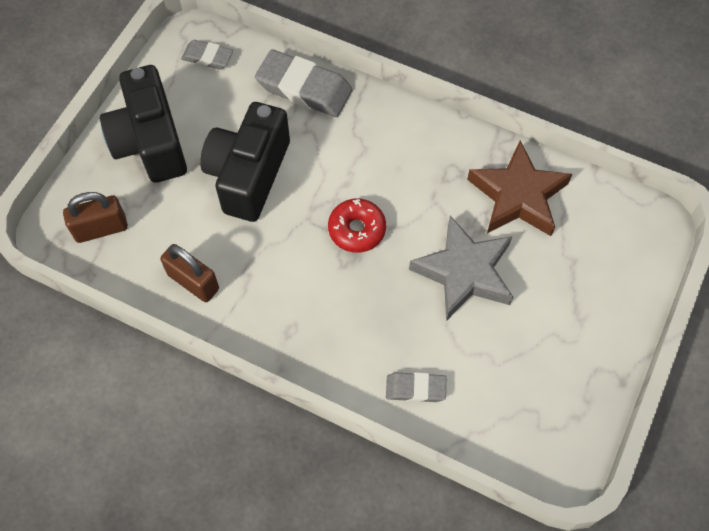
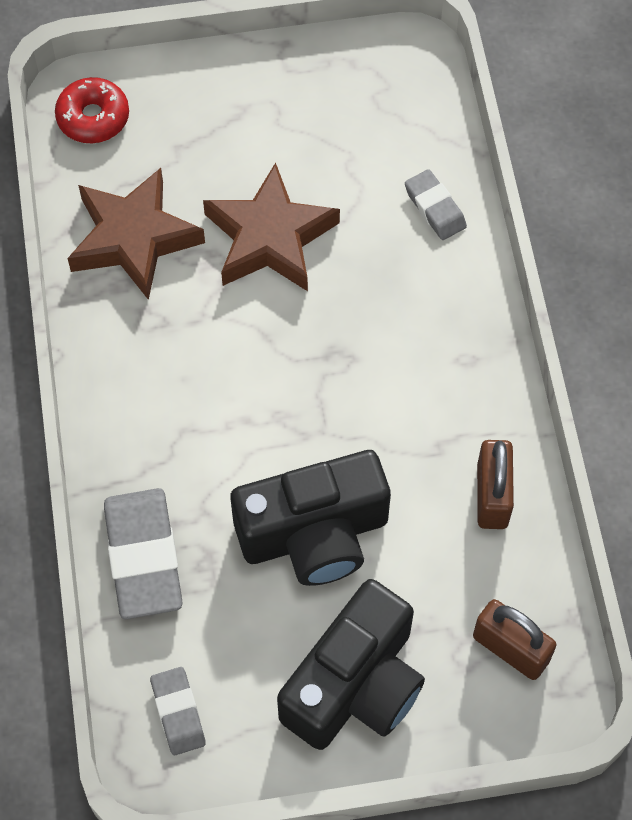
camera: 125 degrees left, 0 degrees up
red donut [328,199,386,253] -> red donut moved to [55,77,129,143]
grey star [409,216,513,321] -> brown star [203,162,340,291]

